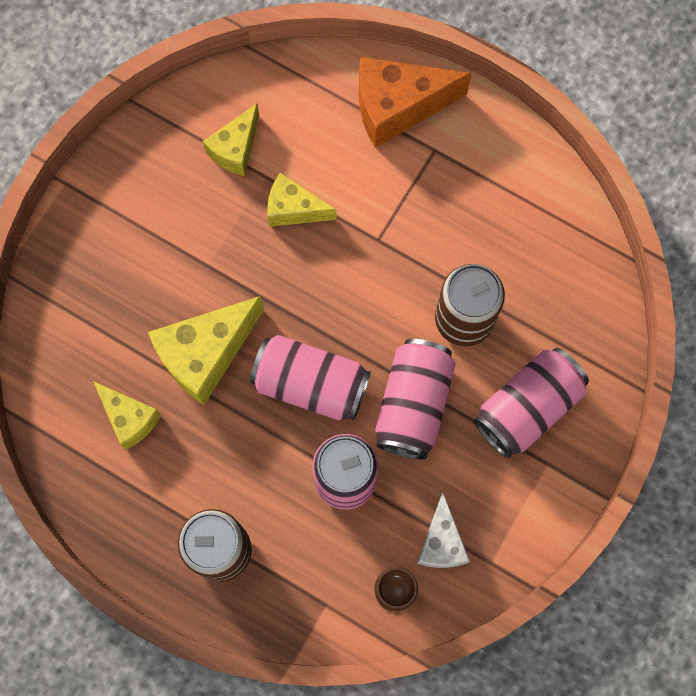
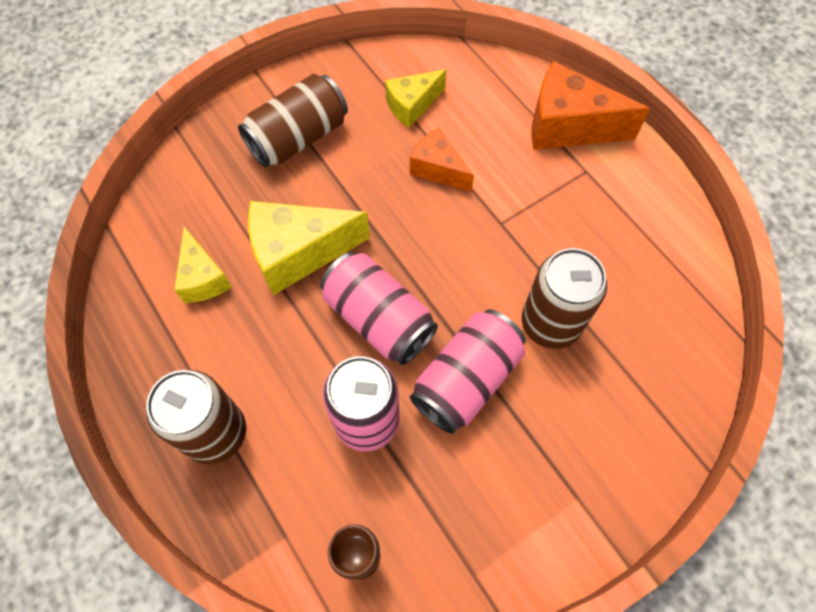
camera: 25 degrees right, 10 degrees down
yellow cheese [267,173,337,227] -> orange cheese [410,128,474,192]
white cheese [417,493,470,568] -> none
pink can [474,348,589,458] -> none
none -> brown can [238,74,348,168]

